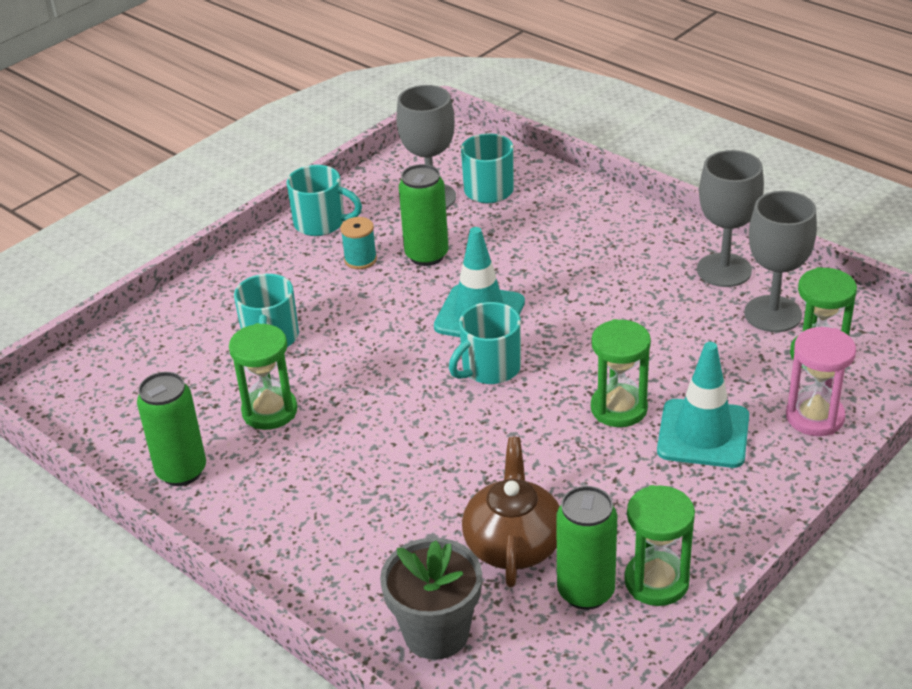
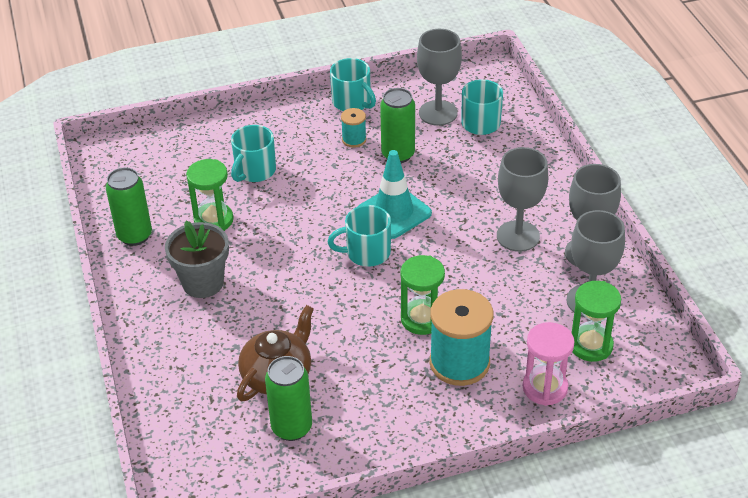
camera: 30 degrees right, 5 degrees up
grey flower pot [380,538,482,660] -> grey flower pot moved to [165,221,229,298]
green hourglass [624,485,695,606] -> none
turquoise traffic cone [657,342,749,468] -> turquoise spool [430,289,494,386]
none -> grey goblet [497,147,548,252]

